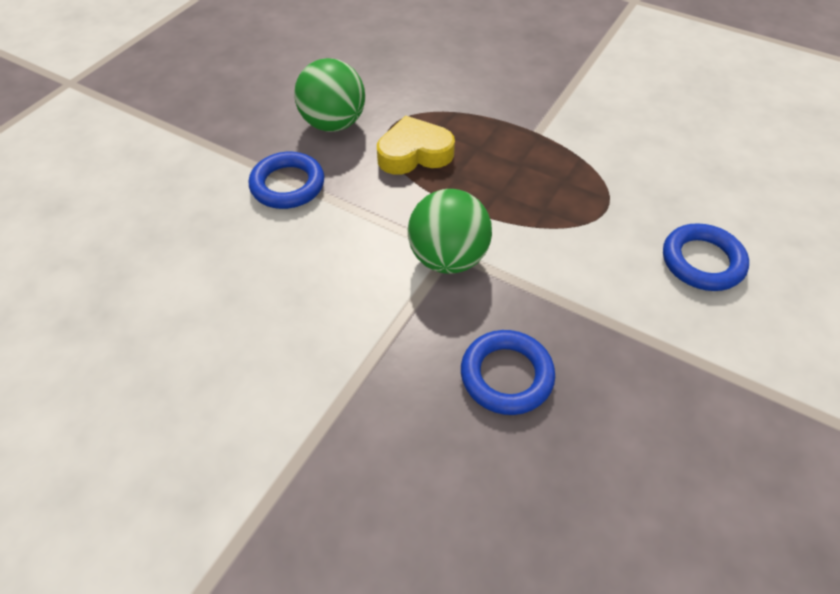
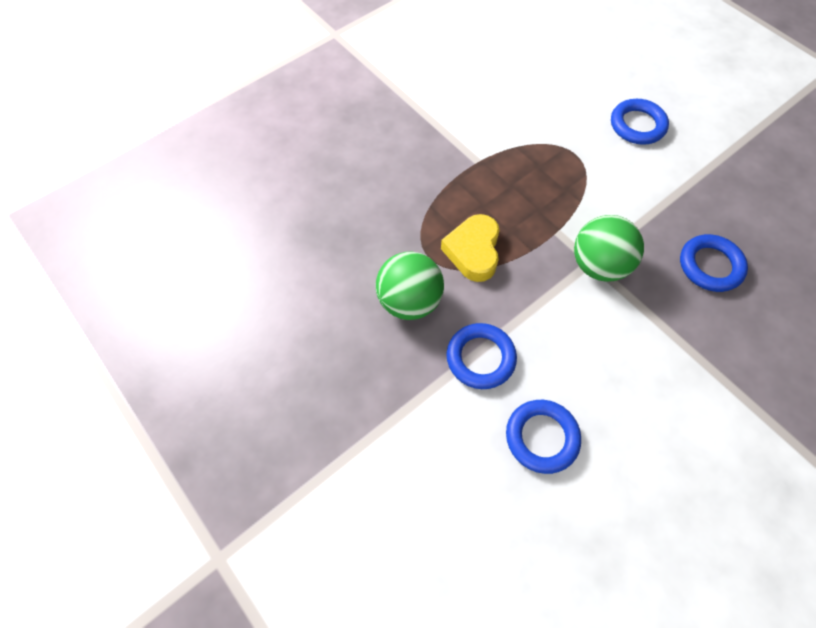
camera: 70 degrees left, 10 degrees up
none -> blue ring [506,400,581,474]

